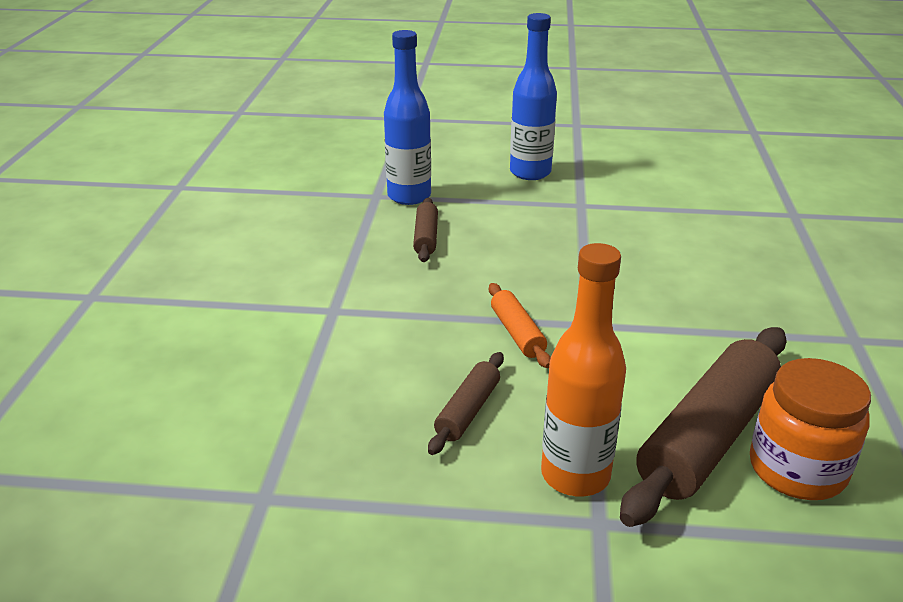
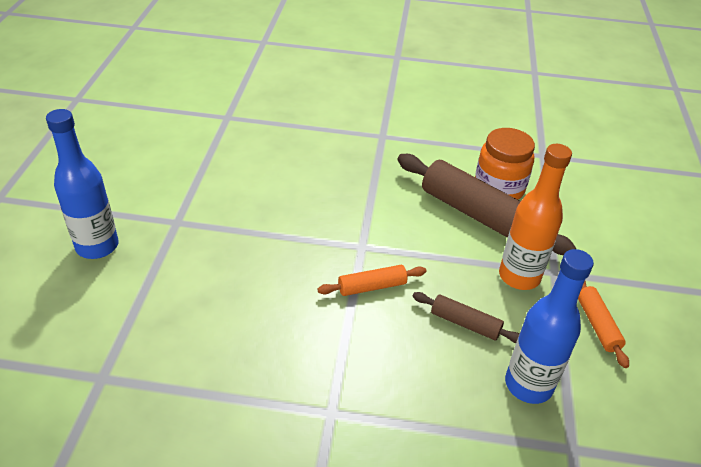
camera: 90 degrees left, 10 degrees up
blue bottle [384,30,431,205] -> blue bottle moved to [505,249,594,404]
brown rolling pin [413,198,438,262] -> none
none -> orange rolling pin [578,281,629,368]

